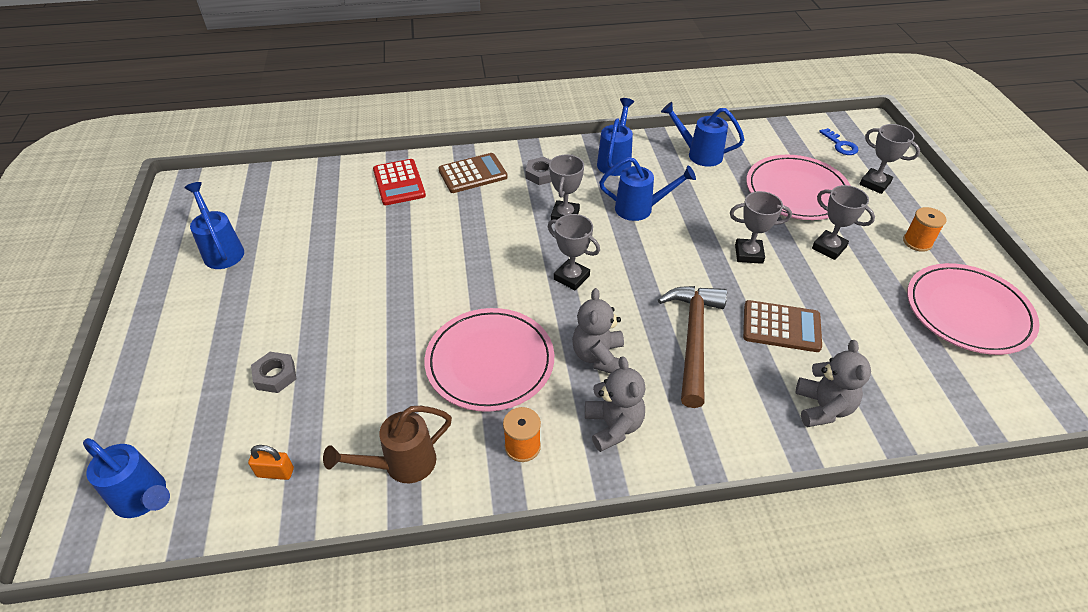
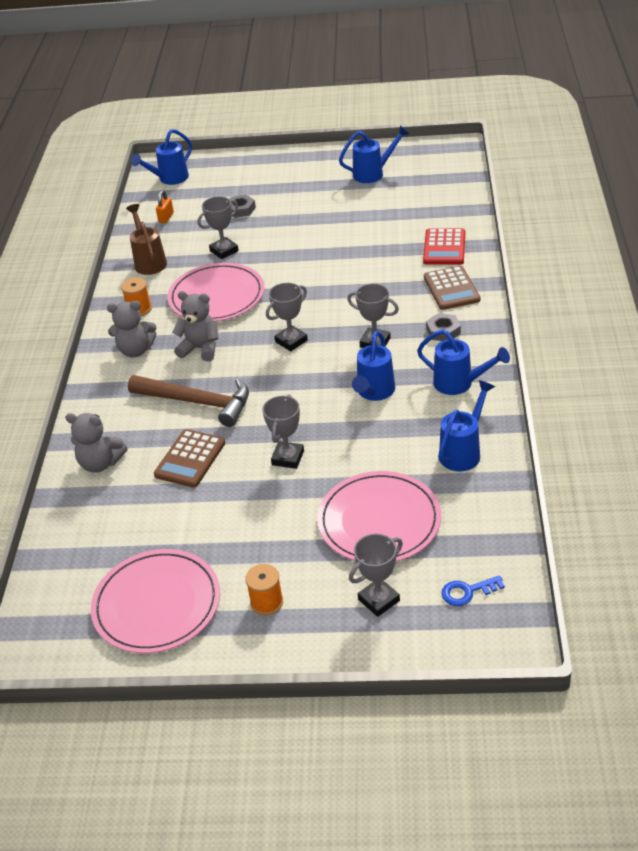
camera: 105 degrees right, 5 degrees down
red calculator [373,159,426,205] -> red calculator turned 75 degrees counterclockwise [423,228,465,265]
grey trophy [812,185,875,260] -> grey trophy moved to [198,196,239,259]

